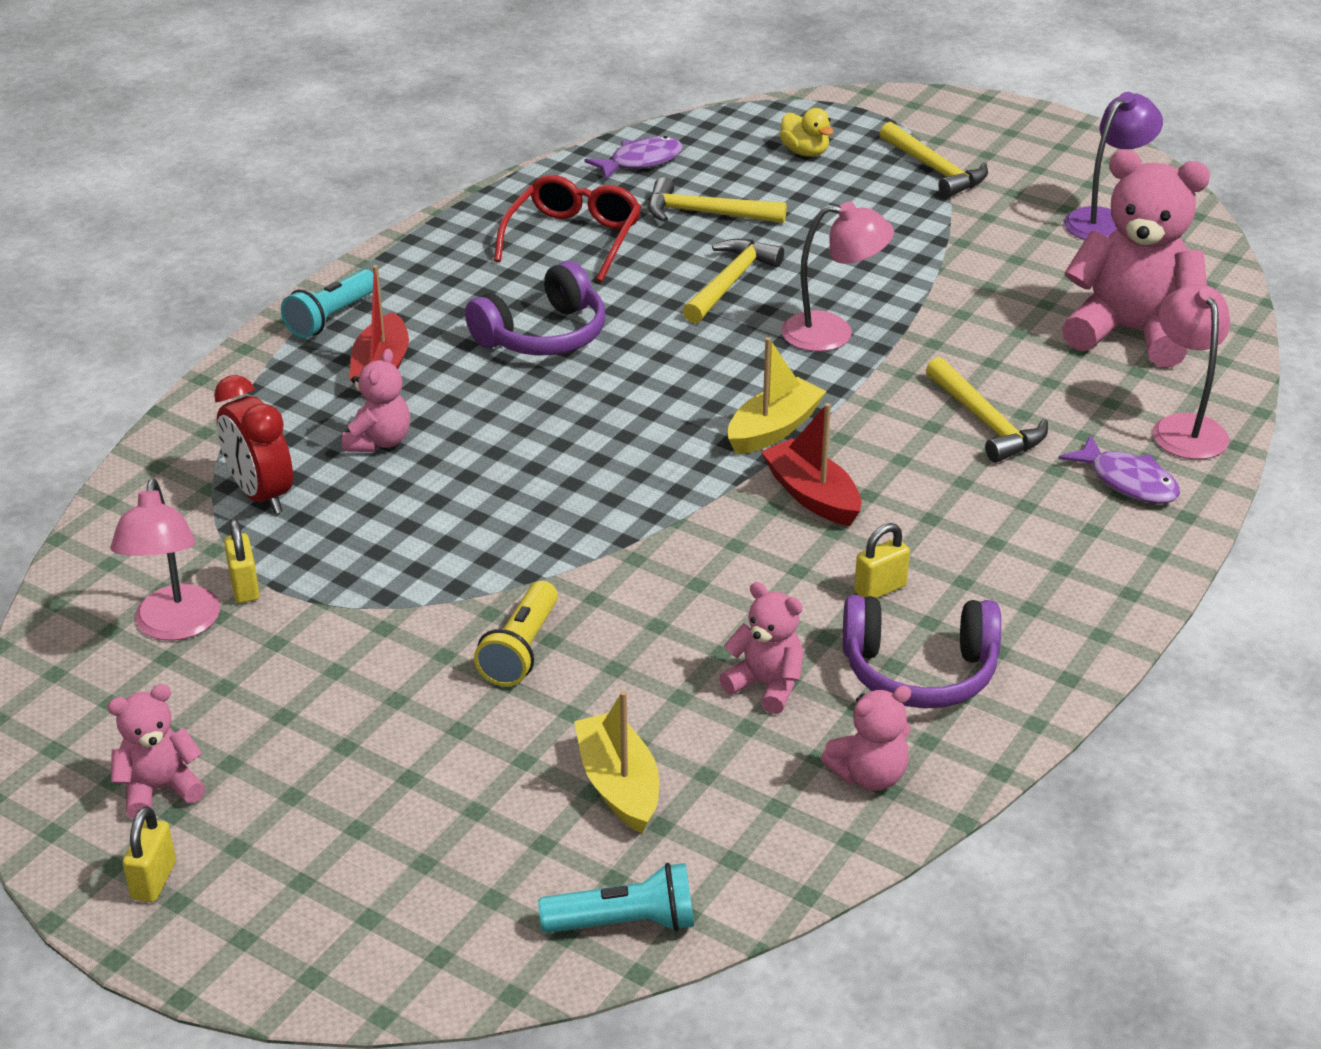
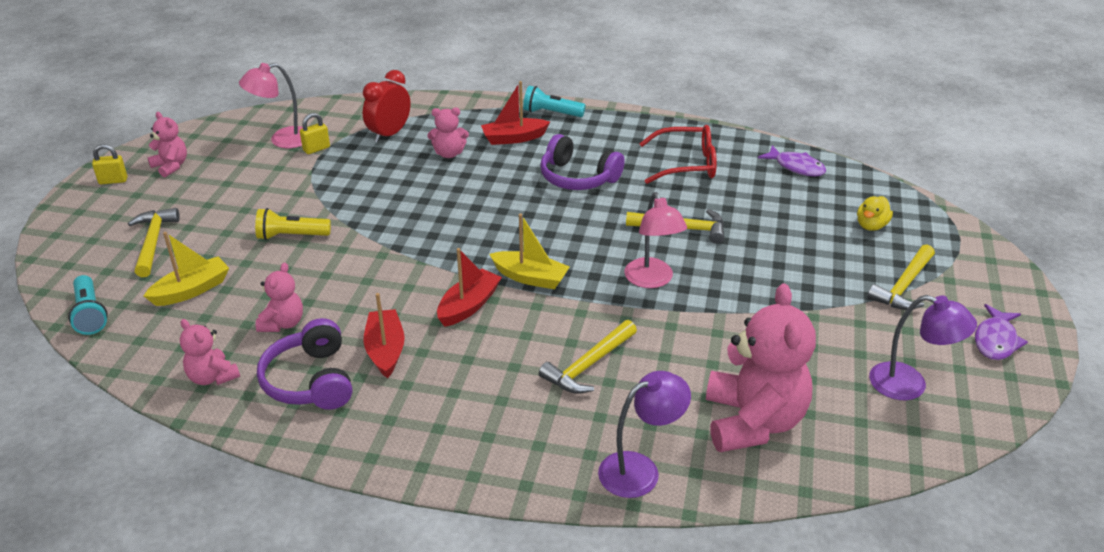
camera: 70 degrees right, 0 degrees up
yellow hammer [648,177,787,223] -> yellow hammer moved to [128,208,180,277]
yellow padlock [854,523,910,598] -> red boat [363,293,405,378]
purple fish [1059,435,1180,504] -> purple fish moved to [975,304,1028,360]
pink lamp [1152,284,1230,459] -> purple lamp [598,371,691,498]

